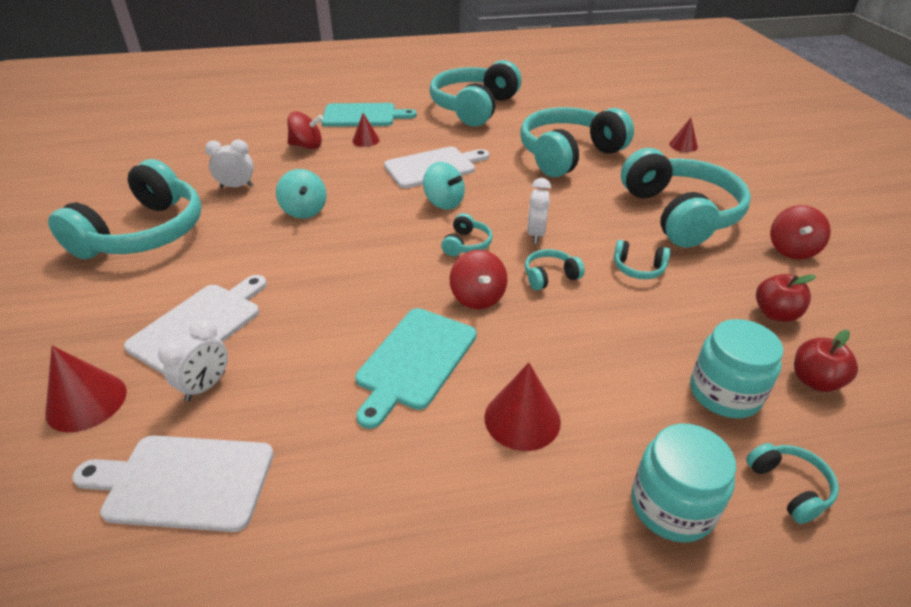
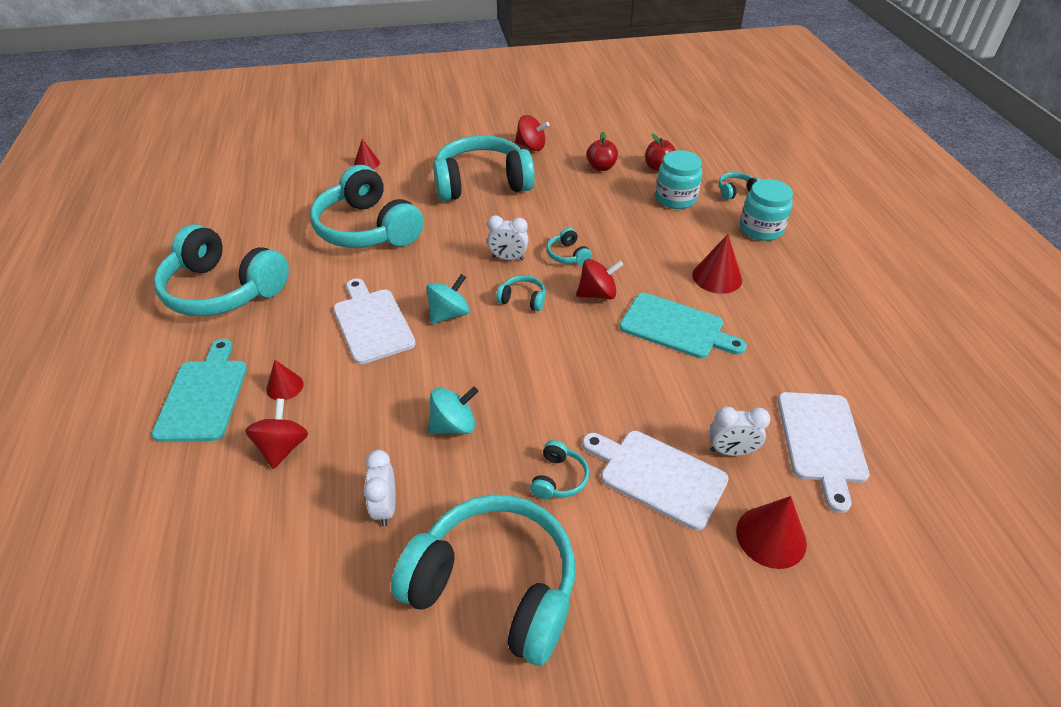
camera: 90 degrees left, 5 degrees up
white clock [158,319,228,401] -> white clock turned 150 degrees clockwise [710,407,770,456]
turquoise headphones [613,240,670,279] -> turquoise headphones moved to [530,440,589,499]

